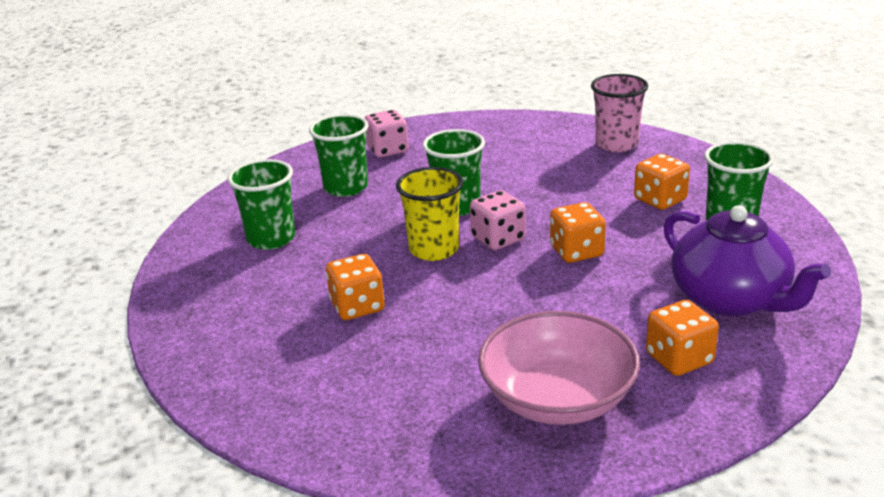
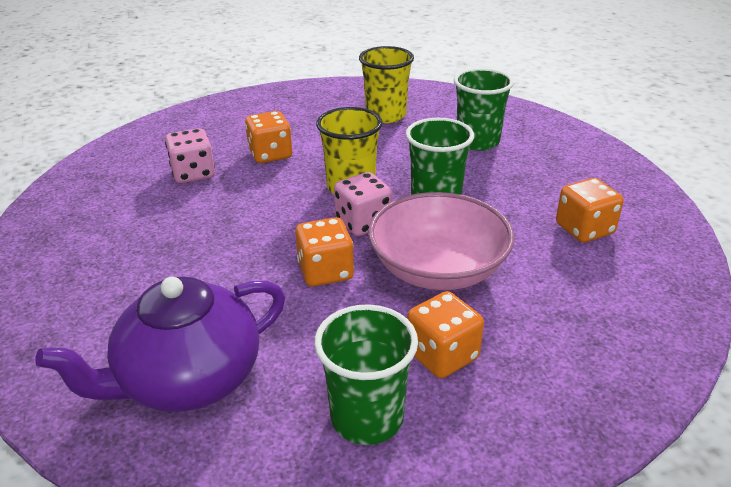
camera: 90 degrees right, 5 degrees up
green cup [227,159,295,250] -> yellow cup [359,46,414,123]
pink dice [364,110,409,158] -> pink dice moved to [165,128,215,183]
pink bowl [478,311,640,425] -> pink bowl moved to [368,192,514,290]
pink cup [591,74,648,152] -> none
orange dice [646,300,719,376] -> orange dice moved to [556,178,624,243]

